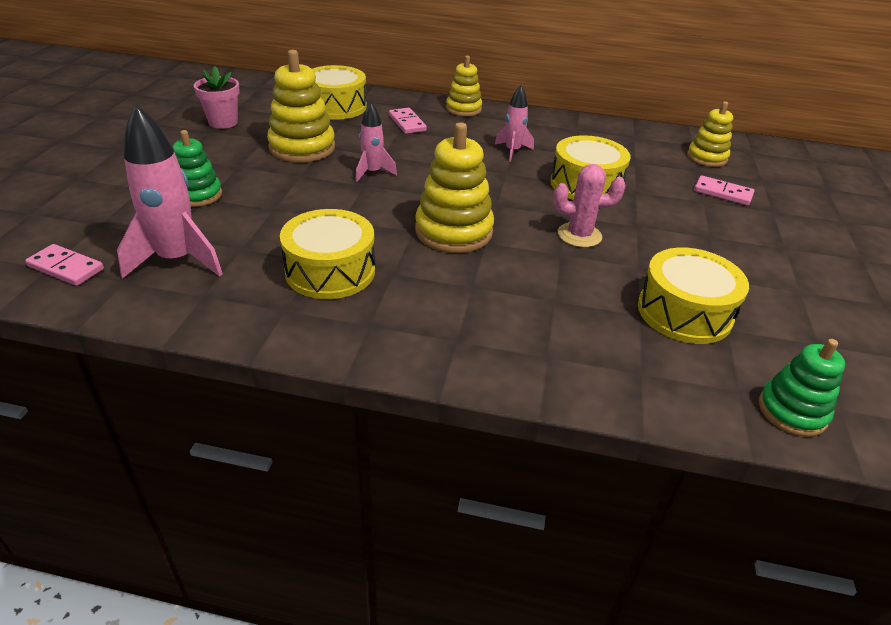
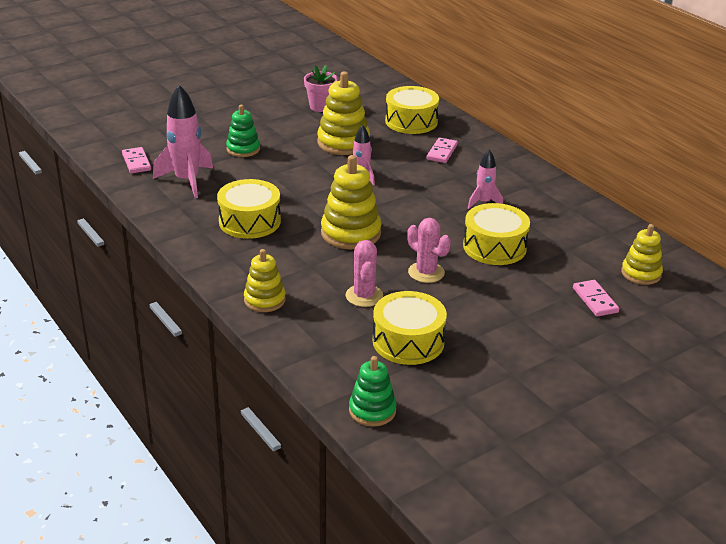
camera: 45 degrees right, 5 degrees down
yellow stacking toy [446,56,482,116] -> yellow stacking toy moved to [244,249,286,312]
none -> pink cactus [346,240,383,307]

